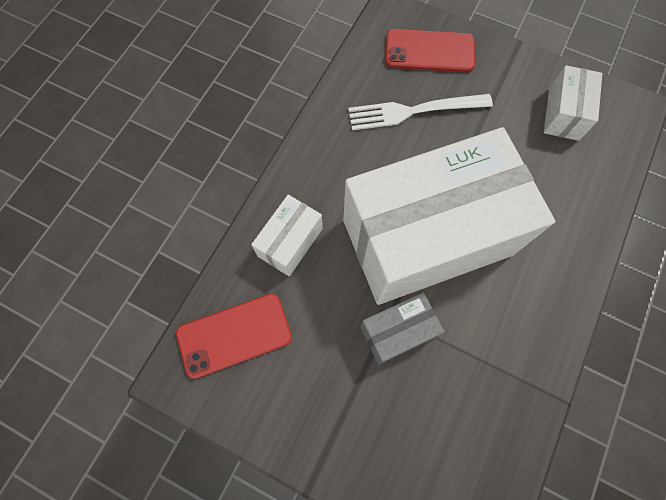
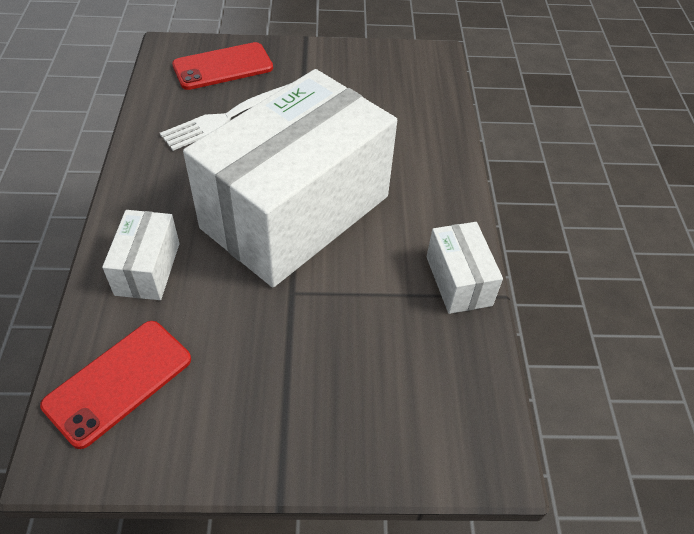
camera: 30 degrees left, 20 degrees down
grey box [361,293,444,365] -> none
white box [544,65,602,141] -> white box moved to [427,222,503,314]

